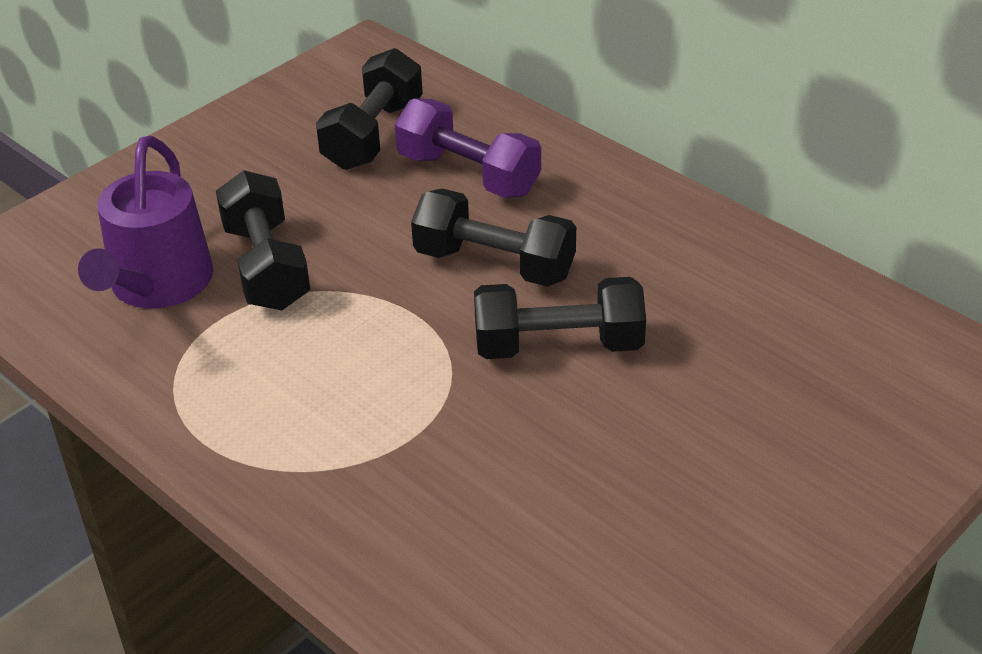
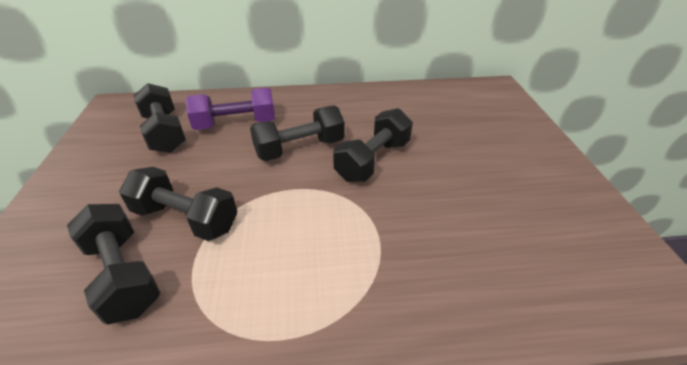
camera: 50 degrees left, 0 degrees up
purple watering can [78,136,213,309] -> black dumbbell [67,204,160,324]

